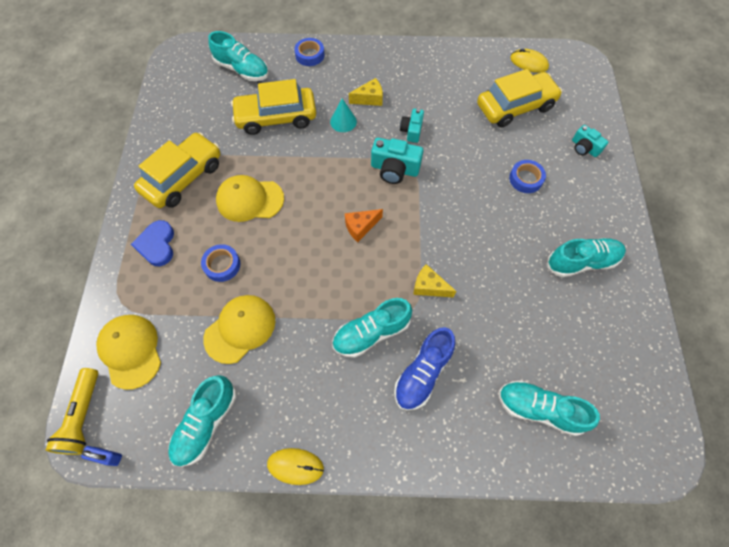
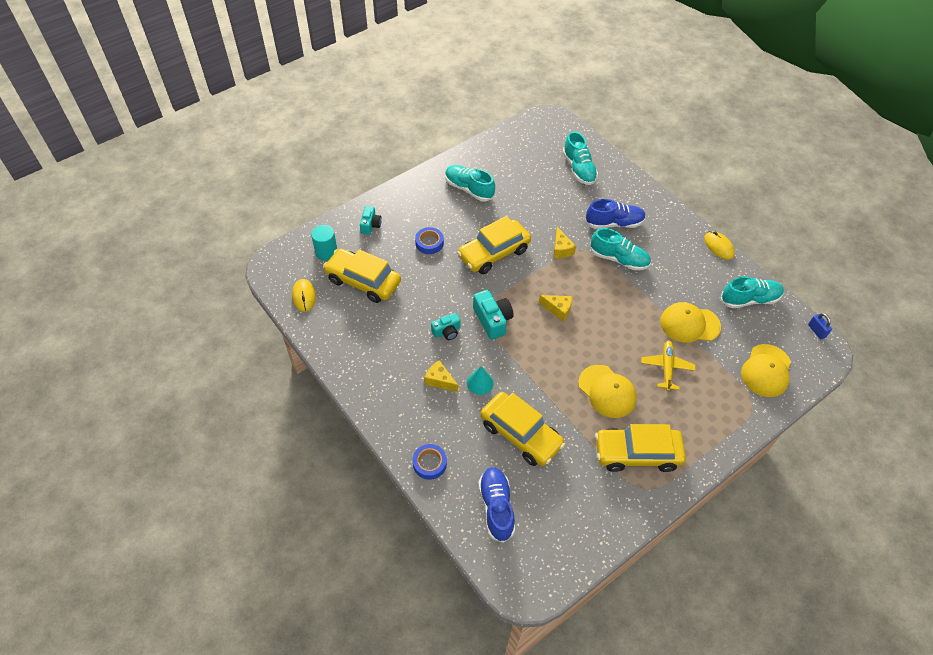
camera: 130 degrees left, 10 degrees down
yellow flashlight [46,368,98,455] -> none
blue heart [131,220,174,266] -> none
blue tape [201,244,240,282] -> yellow plane [641,340,696,391]
turquoise shoe [208,31,269,81] -> blue shoe [478,467,515,543]
orange cheese [345,209,383,242] -> yellow cheese [539,295,572,321]
none -> turquoise cylinder [311,225,337,261]
none -> yellow car [457,216,531,274]

